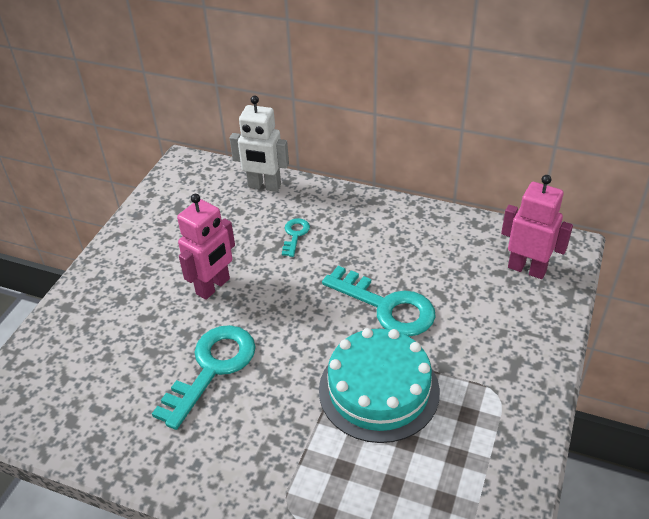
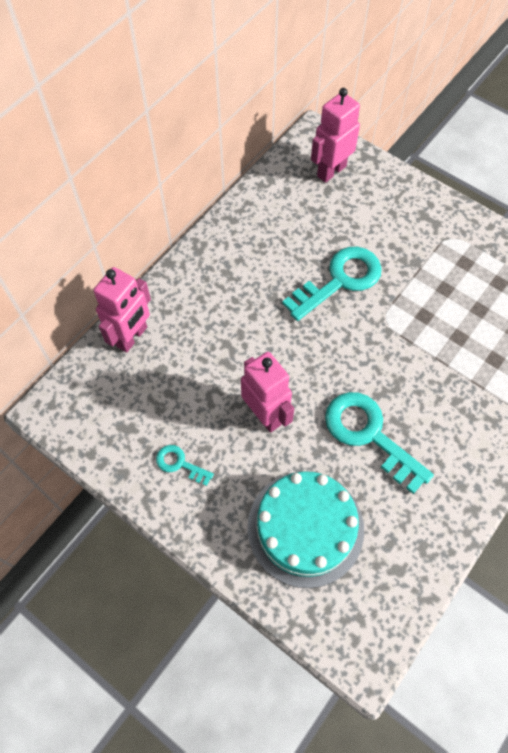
camera: 75 degrees left, 20 degrees up
white robot [230,96,289,192] -> pink robot [94,267,151,353]
turquoise key [282,218,310,257] -> turquoise key moved to [156,445,214,486]
turquoise cake [319,328,440,443] -> turquoise cake moved to [248,471,364,588]

